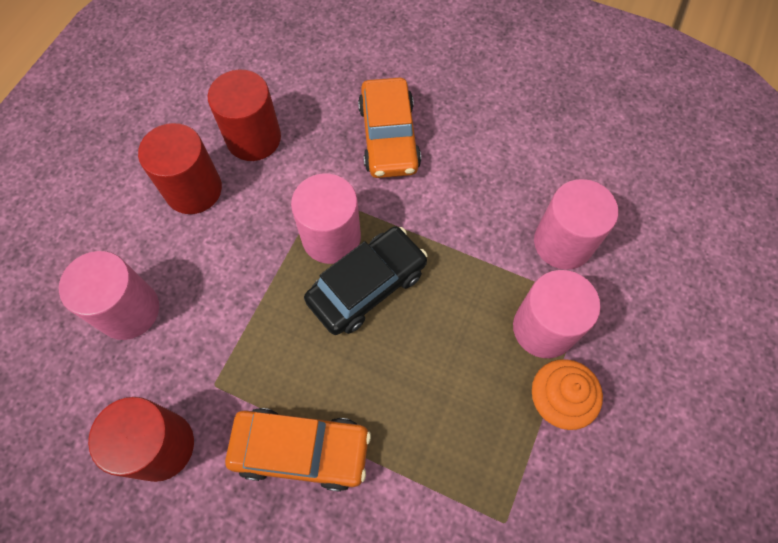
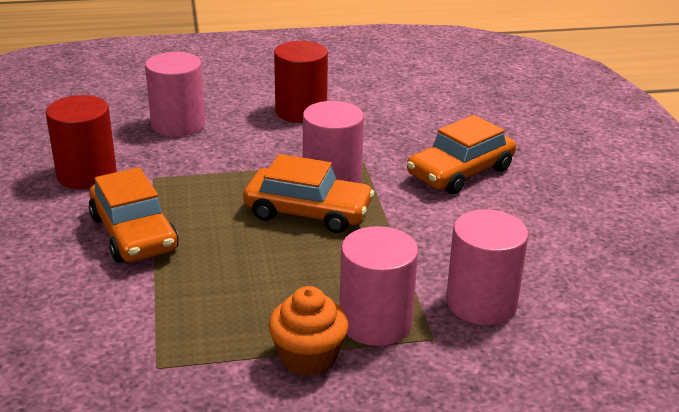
camera: 55 degrees right, 35 degrees down
red cylinder [208,70,281,161] -> none
black car [304,226,428,335] -> orange car [243,154,374,233]

